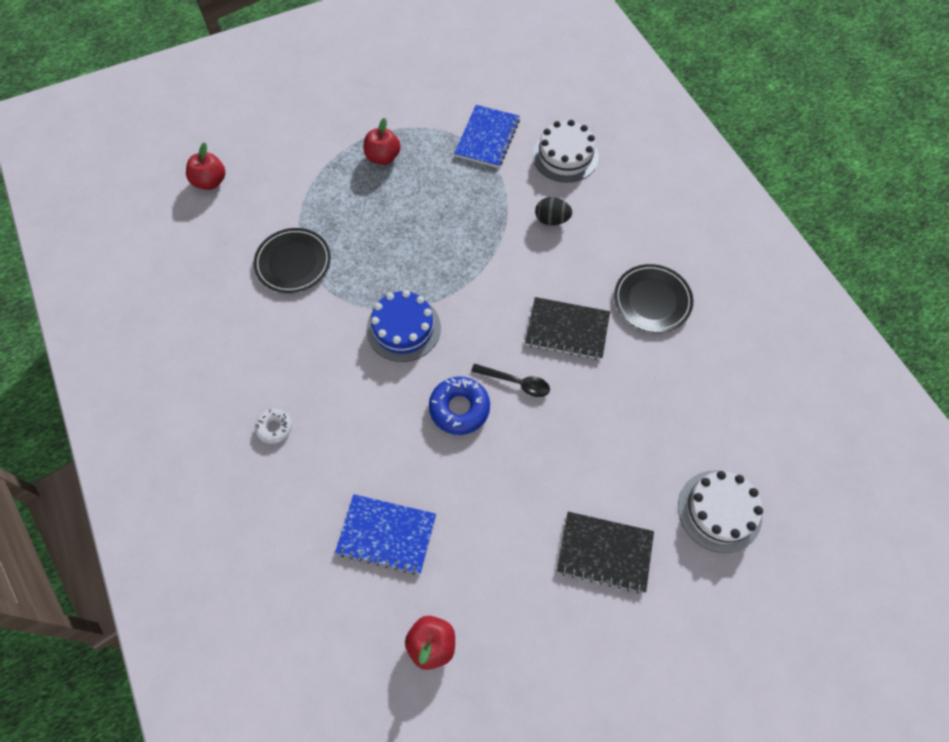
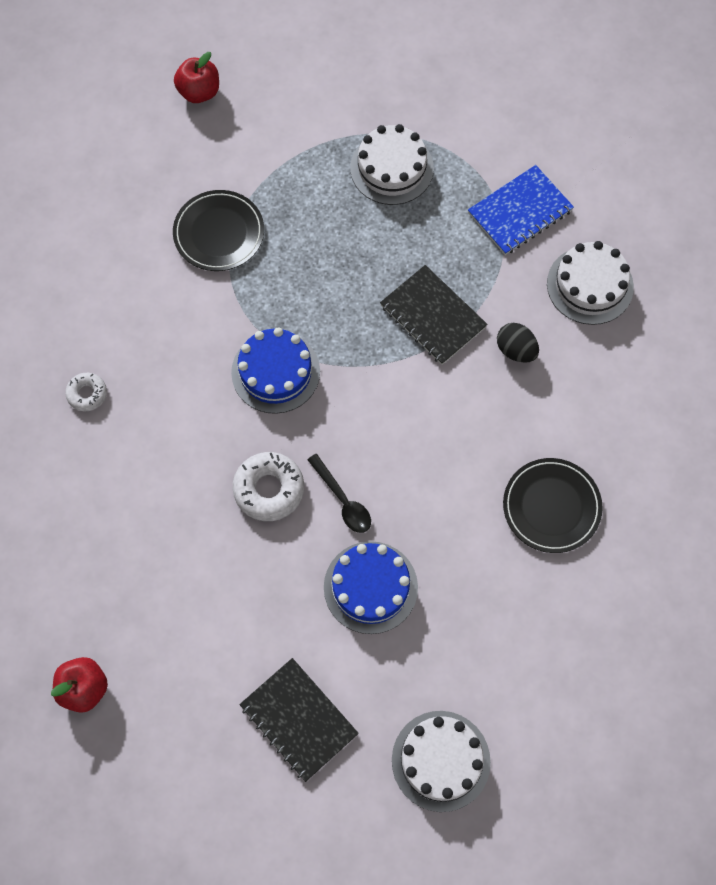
camera: 35 degrees right, 5 degrees up
blue notebook [335,494,436,575] -> none
red apple [364,118,401,165] -> white cake [350,124,434,205]
blue donut [429,376,490,435] -> white donut [233,452,304,521]
black notebook [525,297,610,360] -> black notebook moved to [380,265,488,365]
none -> blue cake [324,541,418,634]

